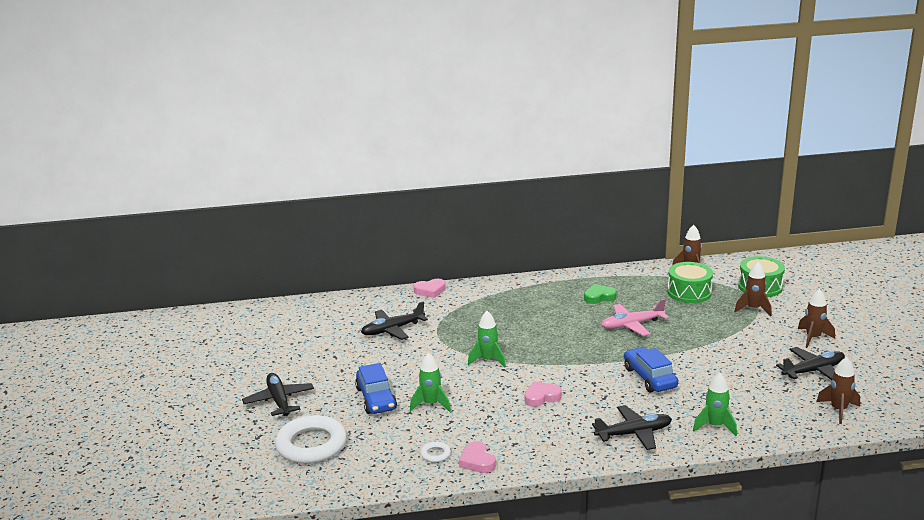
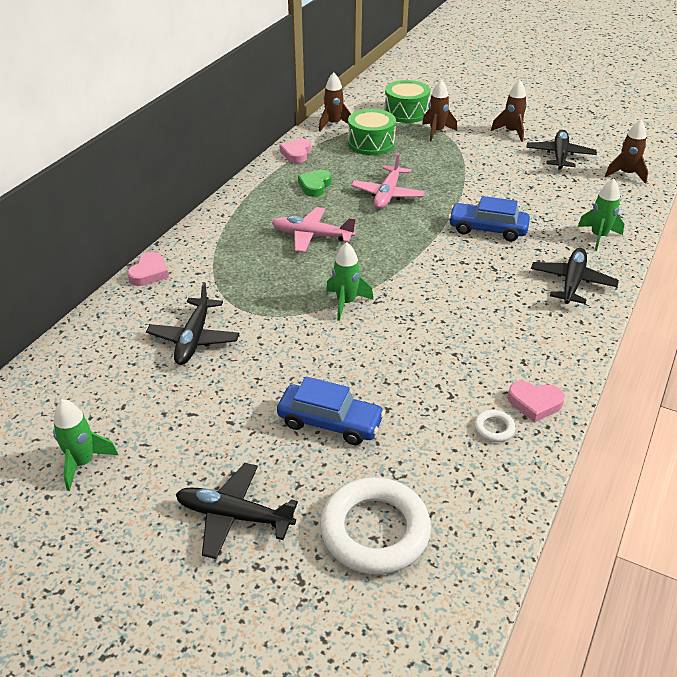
camera: 55 degrees left, 15 degrees up
green rocket [410,352,451,412] -> green rocket moved to [53,399,118,491]
pink heart [524,381,562,407] -> pink heart moved to [280,138,311,163]
none -> pink plane [272,207,356,253]

